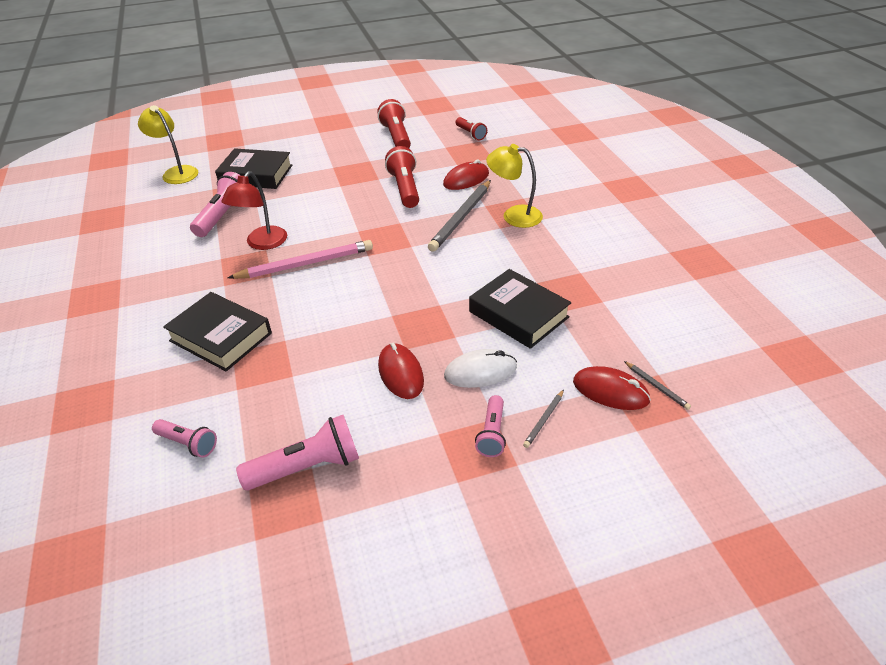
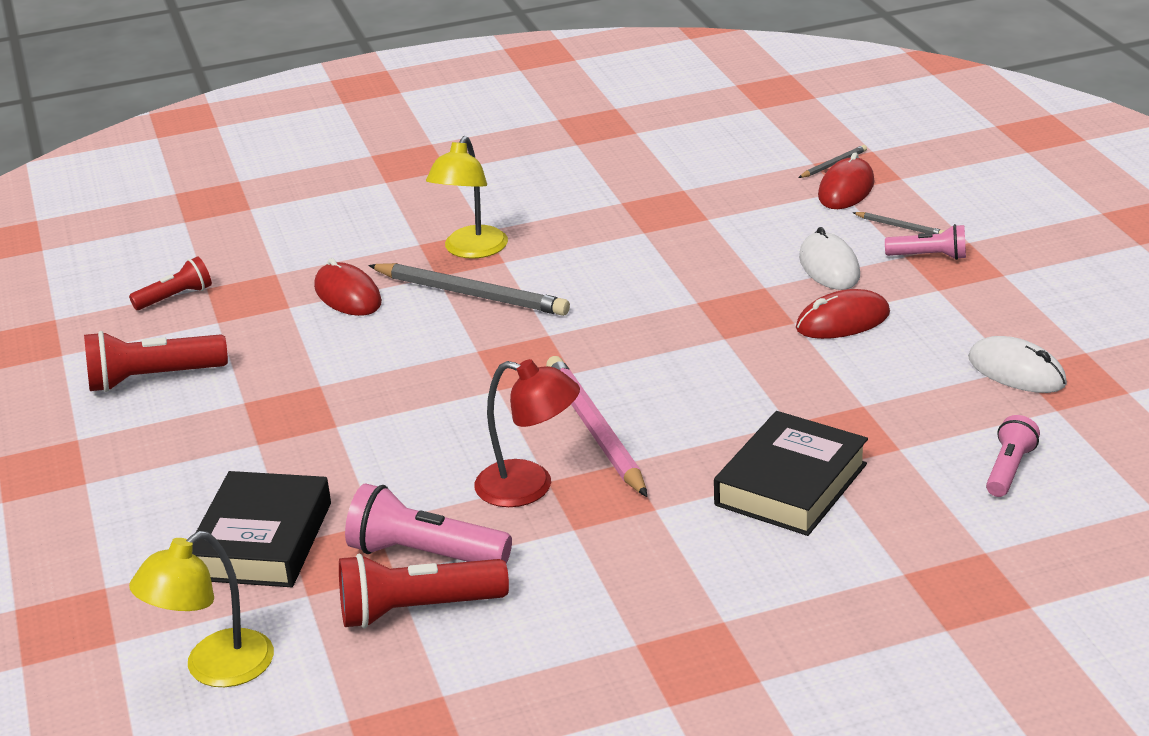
camera: 90 degrees left, 10 degrees down
pink flashlight [236,415,359,490] -> white mouse [968,336,1067,393]
red flashlight [385,146,419,208] -> red flashlight moved to [339,554,509,629]
black book [469,269,571,349] -> none

